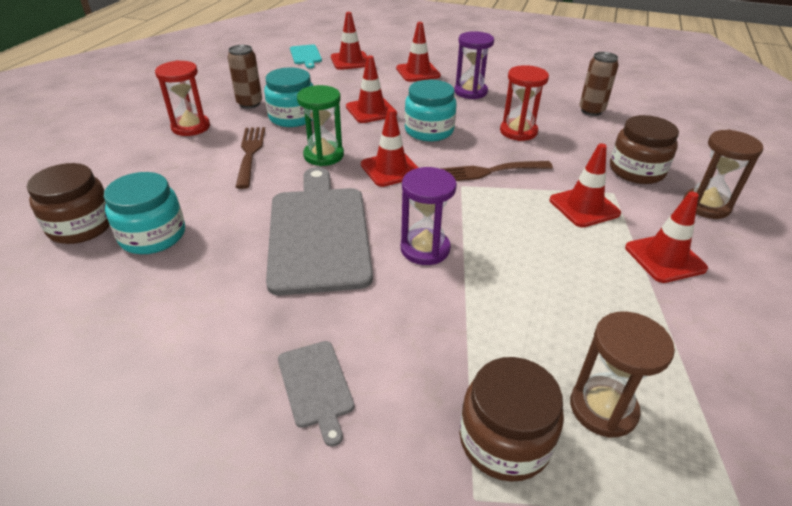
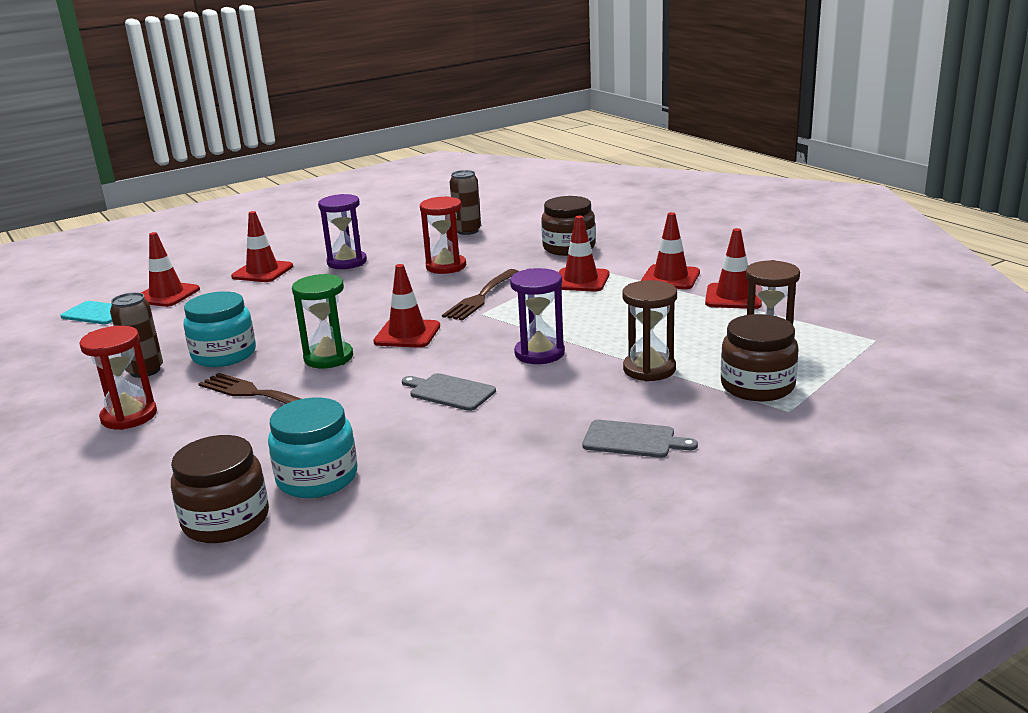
camera: 50 degrees left, 15 degrees down
grey cutting board [266,167,373,295] -> grey cutting board [402,373,496,411], size x0.46
red traffic cone [346,55,397,123] -> red traffic cone moved to [705,228,762,309]
turquoise jar [405,80,457,141] -> none
brown hourglass [683,129,763,219] -> brown hourglass moved to [622,280,677,381]

